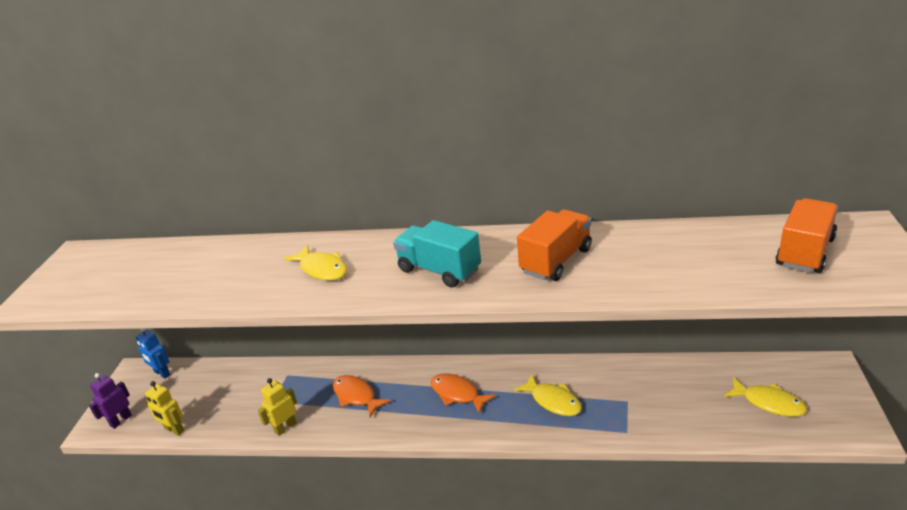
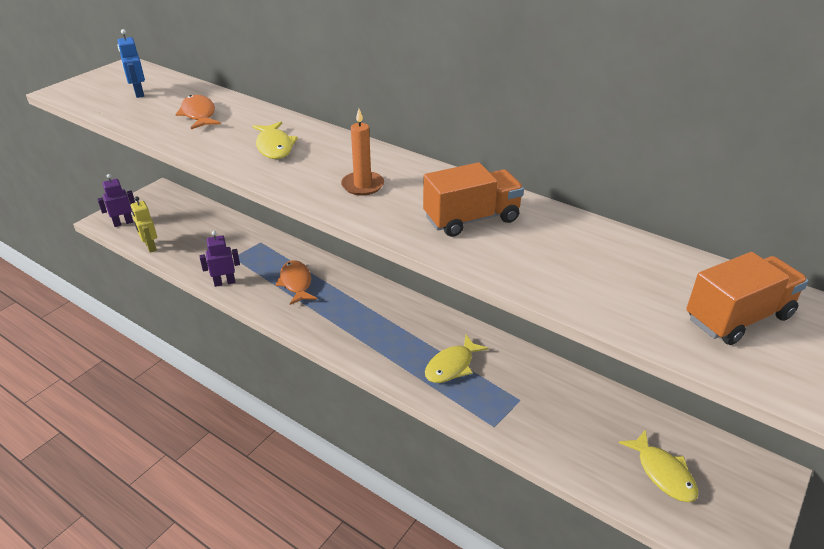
camera: 25 degrees right, 5 degrees up
blue robot [136,329,171,379] -> blue robot moved to [117,29,145,98]
yellow robot [258,378,297,436] -> purple robot [200,231,240,287]
turquoise truck [393,220,481,288] -> orange candle [341,109,384,196]
orange fish [431,374,496,414] -> orange fish moved to [175,95,221,129]
yellow fish [514,374,582,416] -> yellow fish turned 60 degrees clockwise [425,335,489,383]

